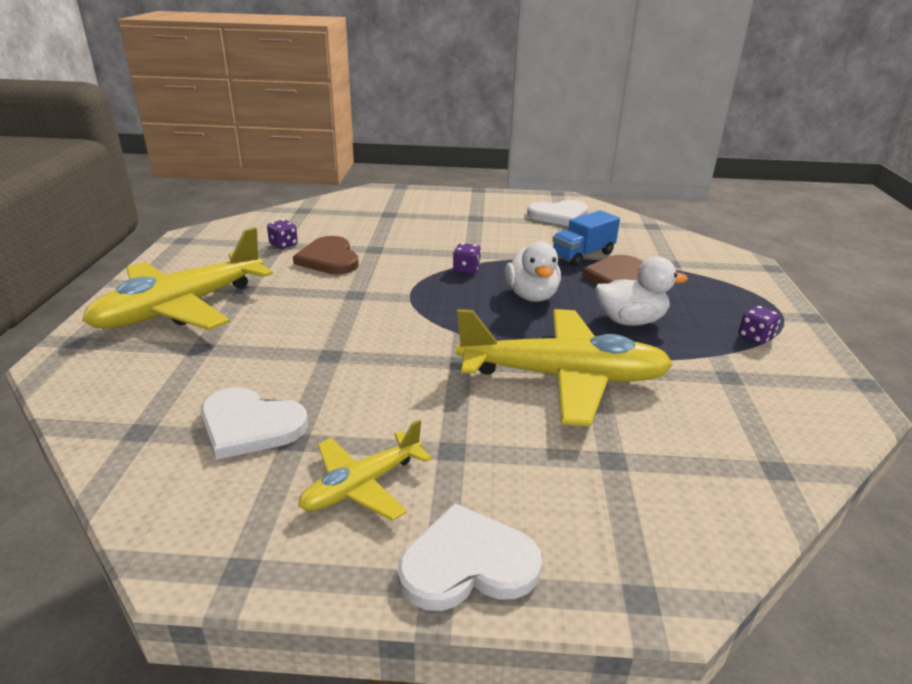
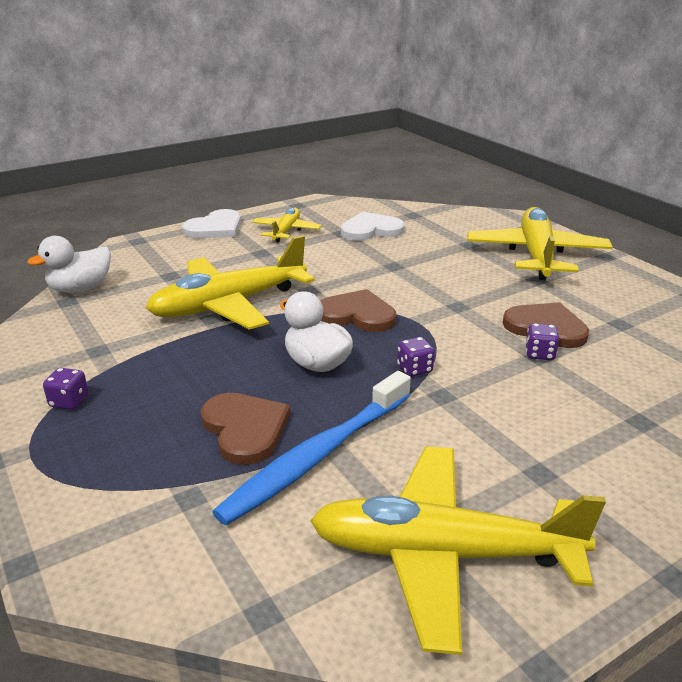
camera: 145 degrees right, 0 degrees up
purple dice [267,219,298,249] -> purple dice moved to [525,323,559,360]
white heart [527,200,588,226] -> yellow plane [310,446,606,655]
blue truck [553,210,620,266] -> blue toothbrush [212,371,411,525]
white duck [595,257,688,326] -> white duck moved to [28,236,111,293]
none -> brown heart [321,289,396,332]

